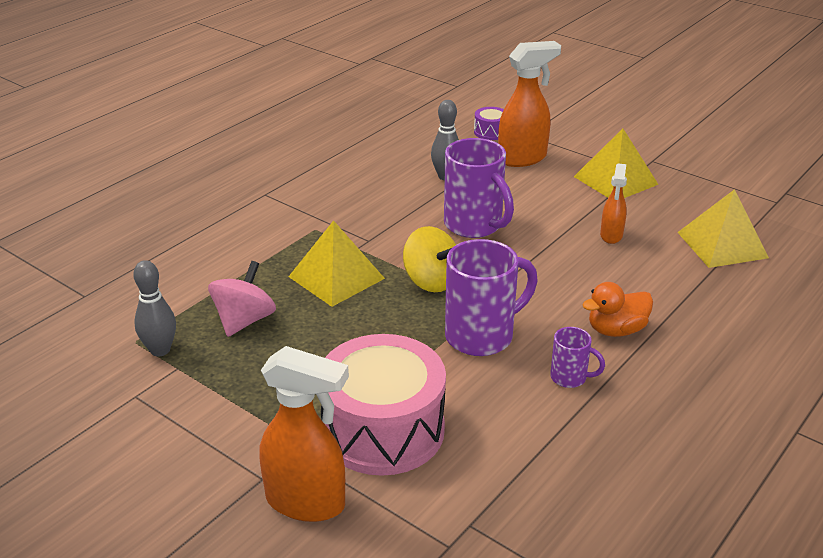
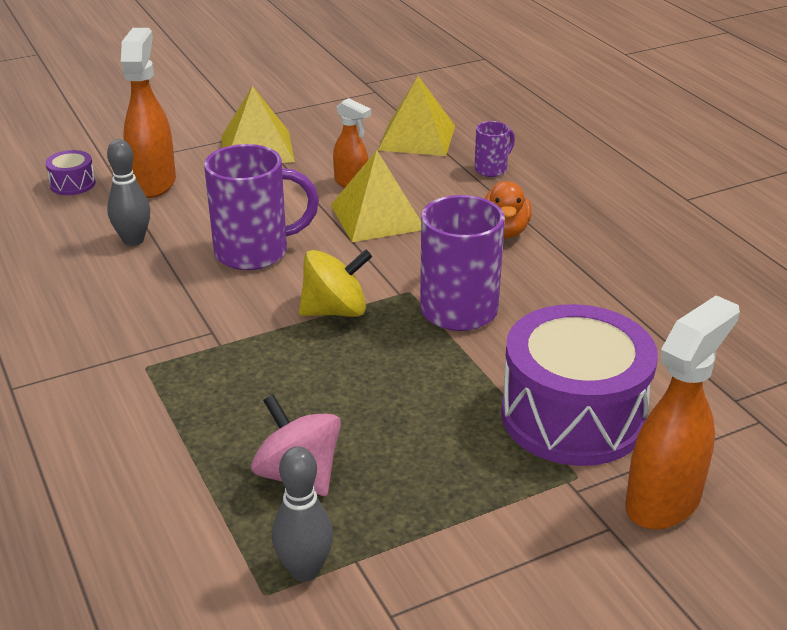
camera: 65 degrees left, 0 degrees up
yellow pyramid [288,220,385,307] -> yellow pyramid moved to [331,150,421,242]
pink drum [321,334,446,476] -> purple drum [501,304,658,466]
purple mug [550,327,605,388] -> purple mug moved to [474,121,515,177]

